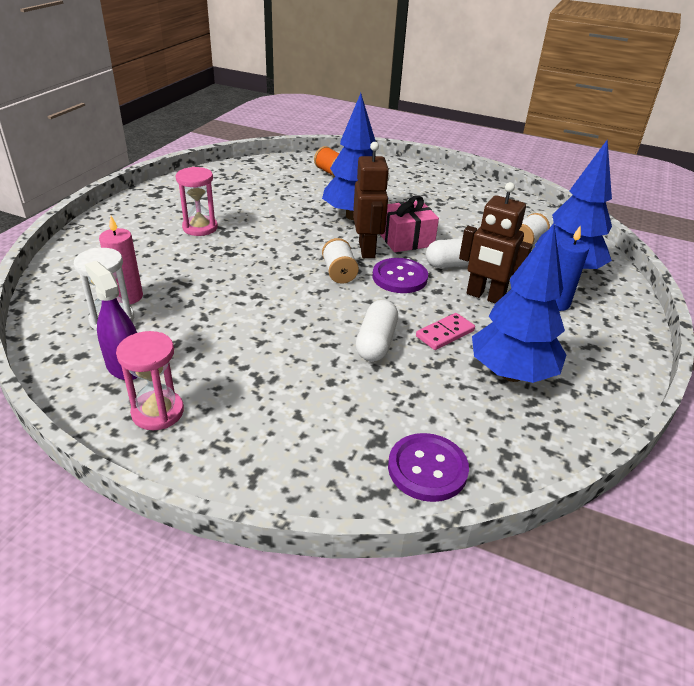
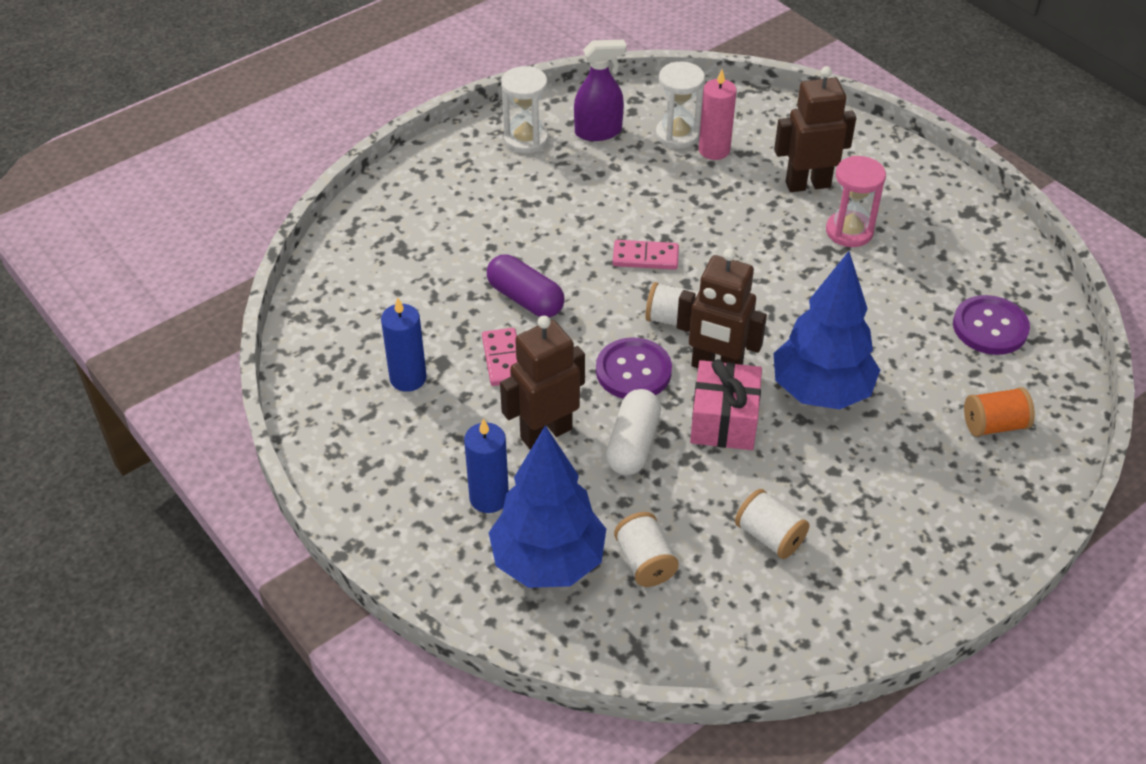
camera: 120 degrees right, 10 degrees up
pink hourglass [116,331,184,430] -> white hourglass [501,66,548,153]
white capsule [356,300,398,362] -> purple capsule [487,255,565,317]
purple button [388,433,469,502] -> purple button moved to [953,295,1030,355]
blue tree [472,223,566,383] -> blue candle [381,297,427,392]
none -> pink domino [613,240,679,270]
none -> white spool [735,489,809,559]
none -> brown robot [774,66,856,192]

